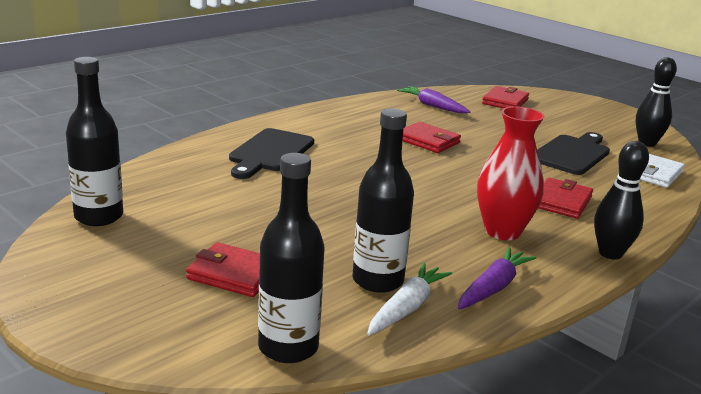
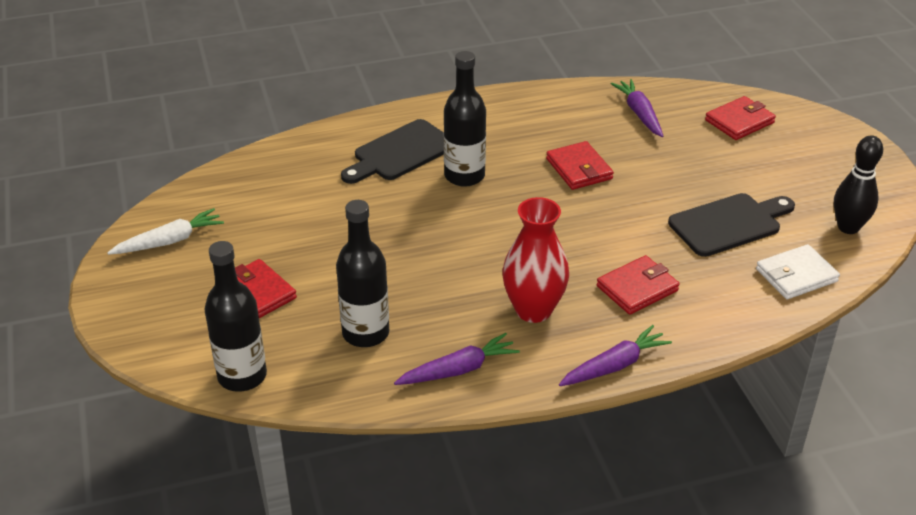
camera: 30 degrees right, 15 degrees up
black bottle [66,57,123,226] -> black bottle moved to [444,51,486,187]
white carrot [367,262,452,335] -> white carrot moved to [107,208,224,255]
black bowling pin [594,141,649,260] -> purple carrot [559,325,672,386]

